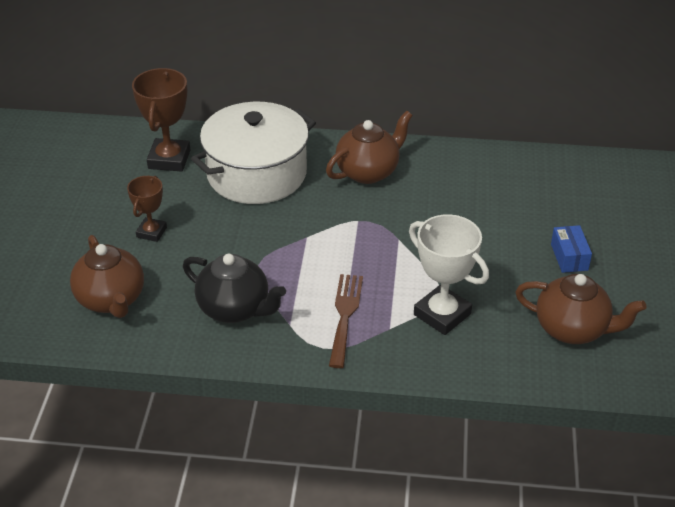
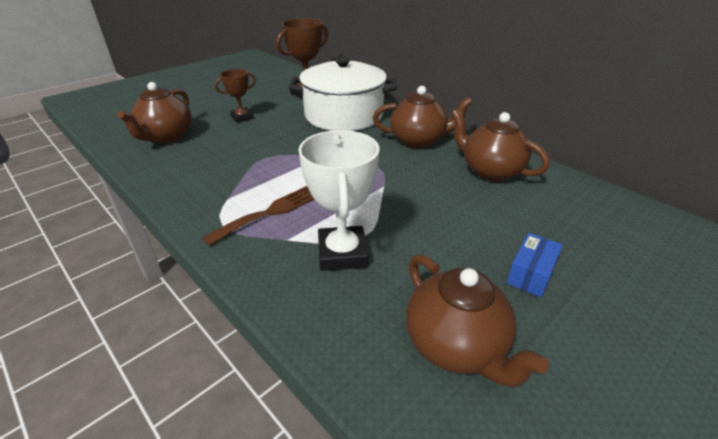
camera: 40 degrees right, 5 degrees down
black teapot [183,254,286,323] -> none
none -> brown teapot [451,109,550,181]

